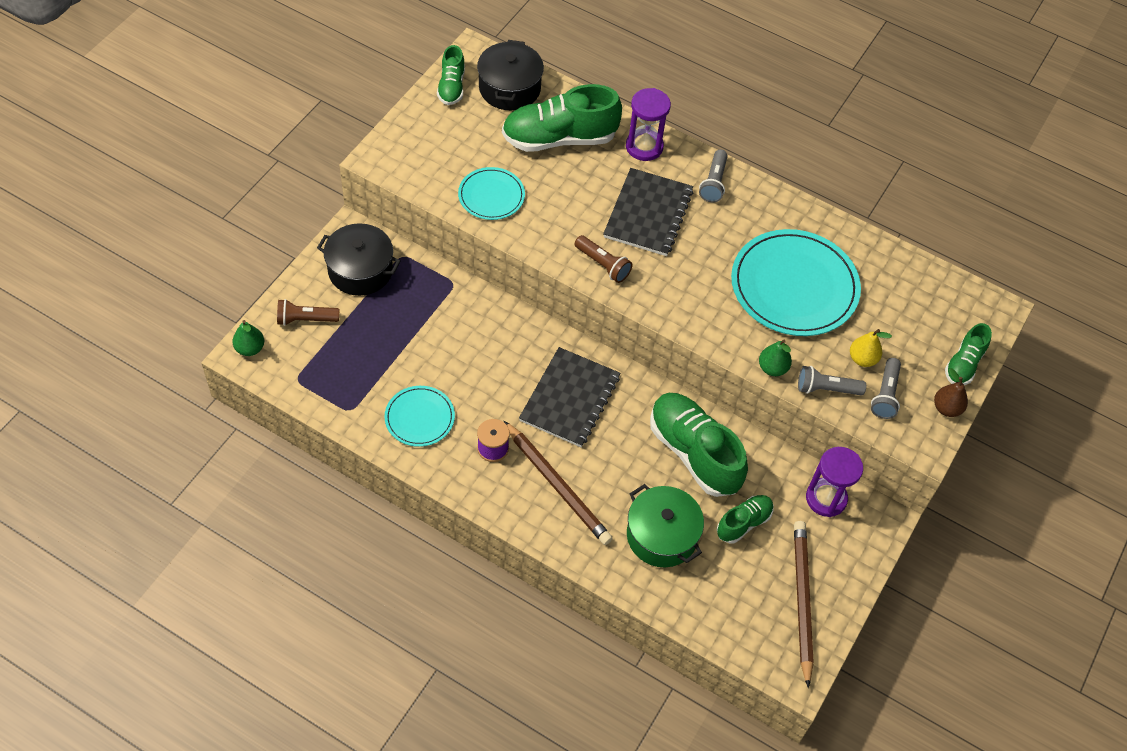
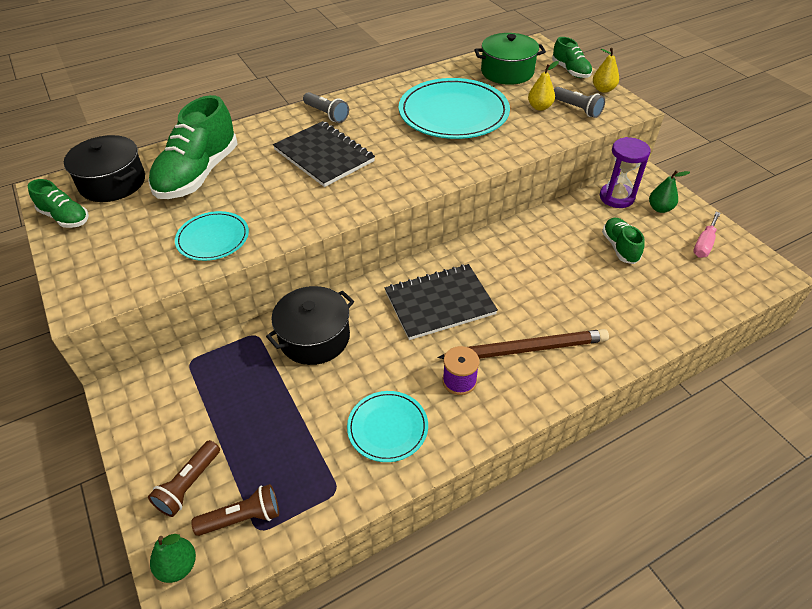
camera: 55 degrees left, 10 degrees down
black pot [317,223,401,296] -> black pot moved to [266,286,354,365]
black notebook [519,347,620,447] -> black notebook turned 75 degrees counterclockwise [385,264,498,340]
brown flashlight [575,235,632,283] -> brown flashlight moved to [191,484,279,536]
purple hourglass [626,88,671,161] -> none
green pot [627,484,704,567] -> green pot moved to [474,33,546,85]
green shoe [650,393,748,497] -> none
green pear [759,339,792,376] -> green pear moved to [649,170,690,213]
brown pencil [794,521,814,688] -> pink screwdriver [693,212,721,258]
grey flashlight [798,366,866,396] -> none
brown pear [934,368,968,417] -> yellow pear [593,48,619,93]

